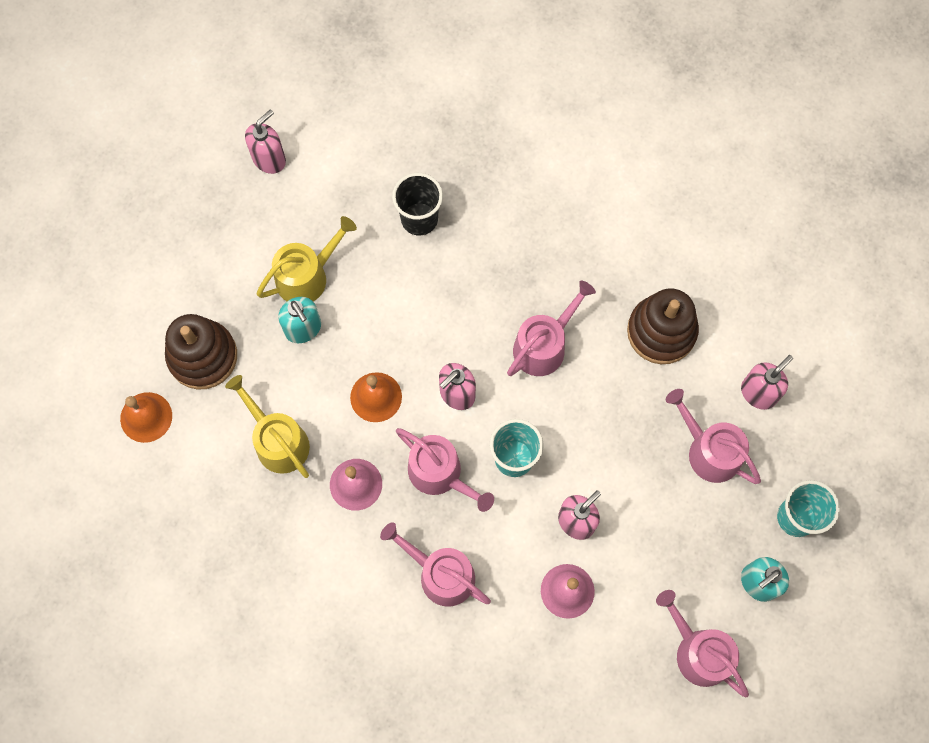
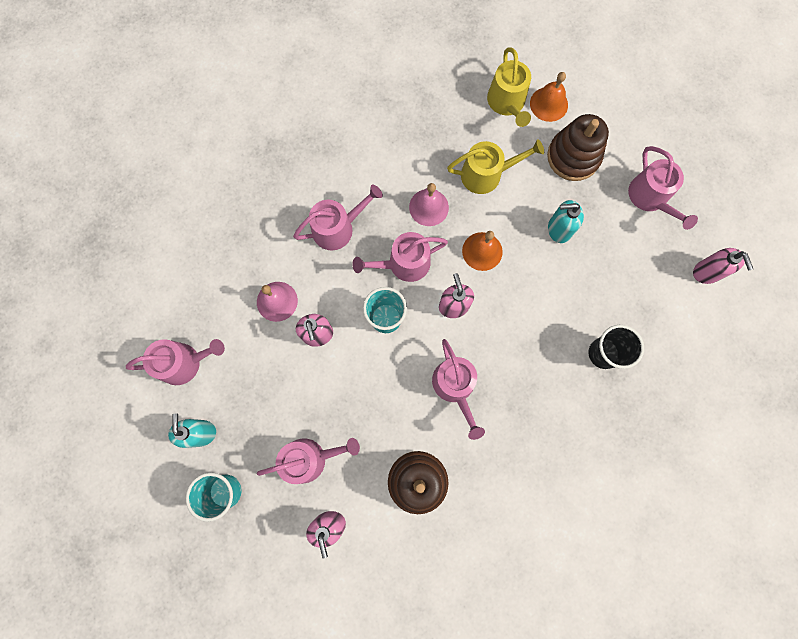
camera: 120 degrees right, 5 degrees up
yellow watering can [256,216,357,301] -> yellow watering can moved to [487,47,531,127]
none -> pink watering can [628,146,698,230]

